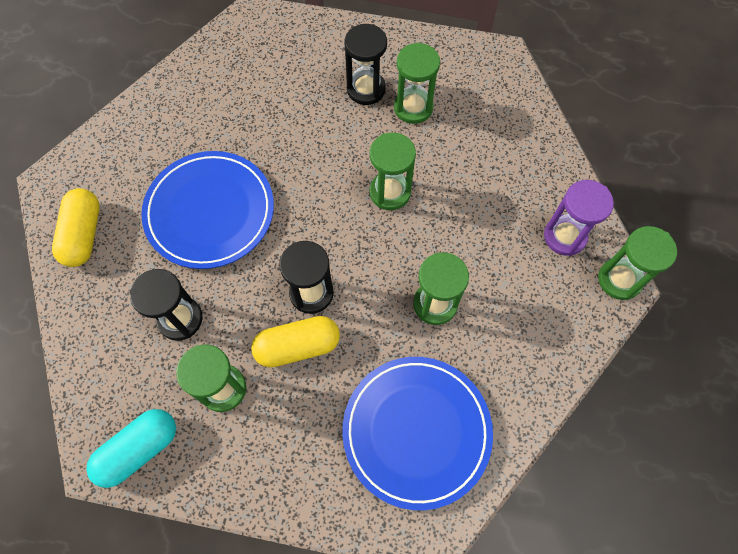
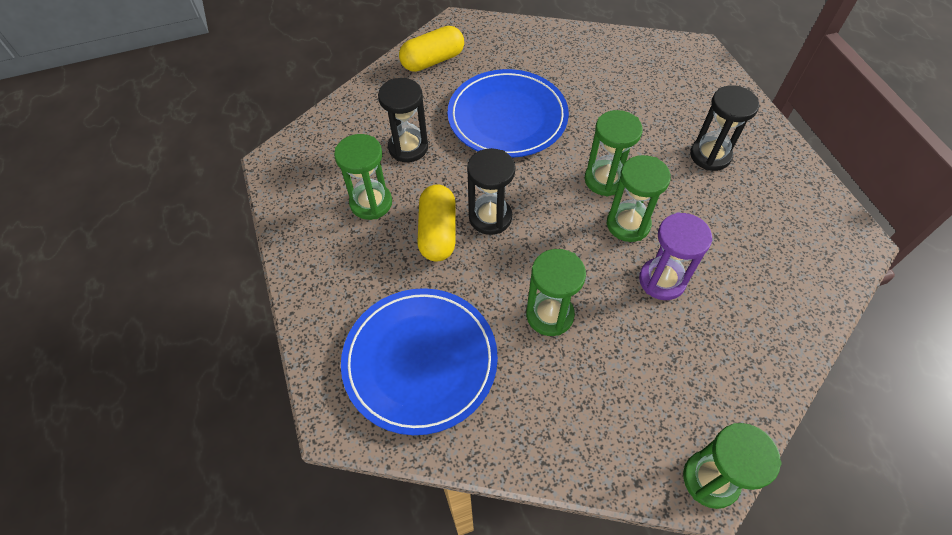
camera: 60 degrees right, 10 degrees down
turquoise capsule [86,409,176,488] -> none
yellow capsule [251,316,340,368] -> yellow capsule turned 45 degrees clockwise [417,184,456,261]
green hourglass [394,42,440,124] -> green hourglass moved to [585,110,643,197]
purple hourglass [544,180,614,256] -> purple hourglass moved to [639,212,712,300]

